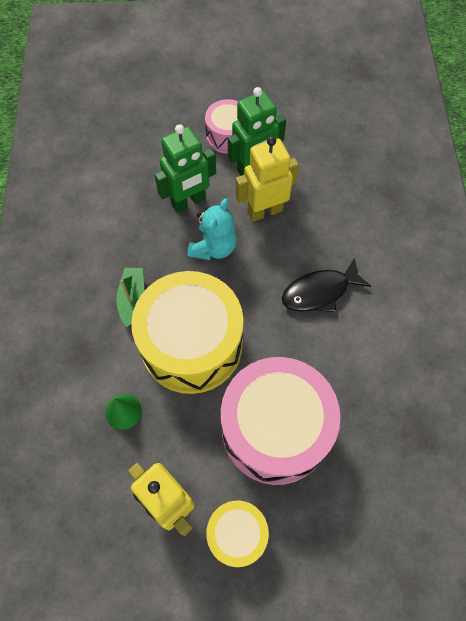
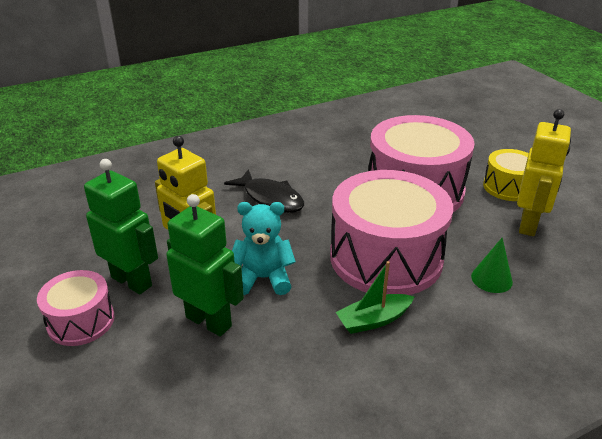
camera: 115 degrees left, 30 degrees down
yellow drum [131,271,243,394] -> pink drum [330,170,453,295]

